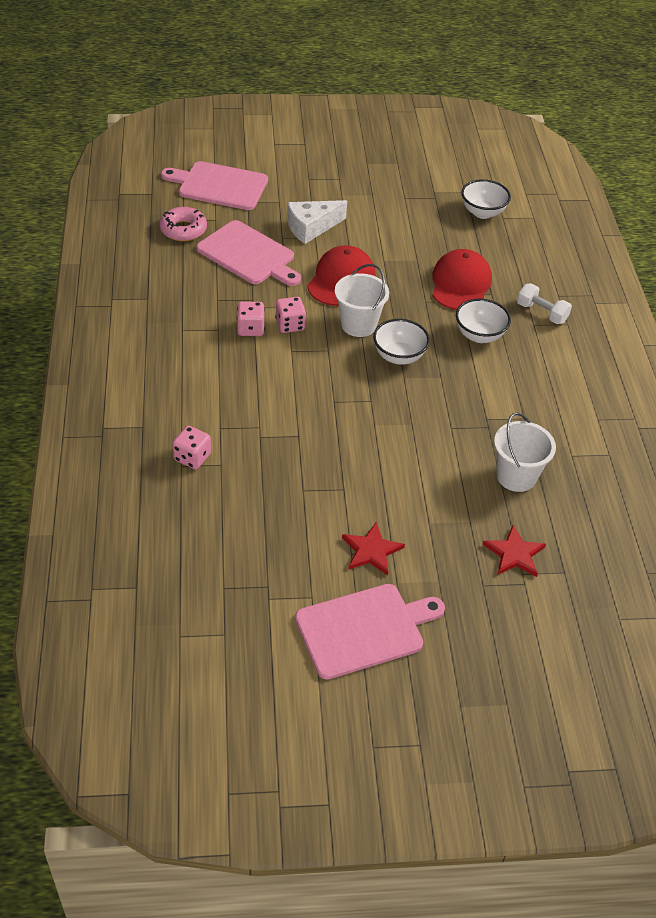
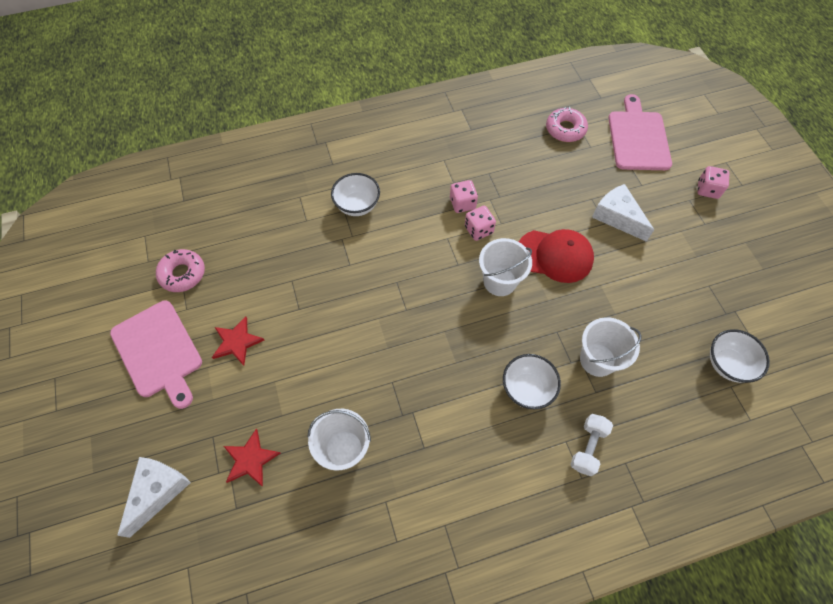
camera: 80 degrees right, 15 degrees up
pink dice [173,426,211,469] -> pink dice moved to [697,166,729,199]
pink cutting board [196,220,301,286] -> none
white bowl [373,319,430,365] -> white bowl moved to [331,173,380,216]
red cap [432,249,492,310] -> white bucket [580,317,642,377]
none -> white cheese [117,457,191,538]
none -> pink donut [156,249,205,292]

